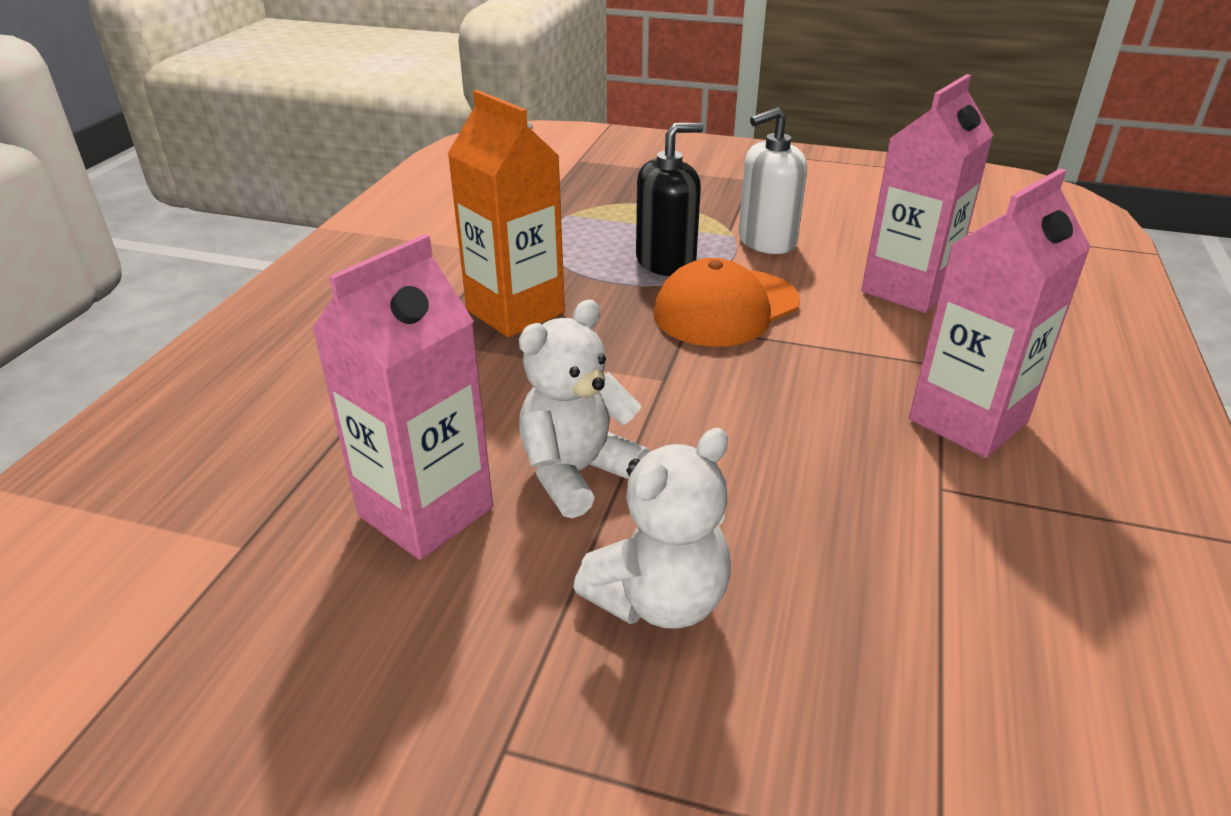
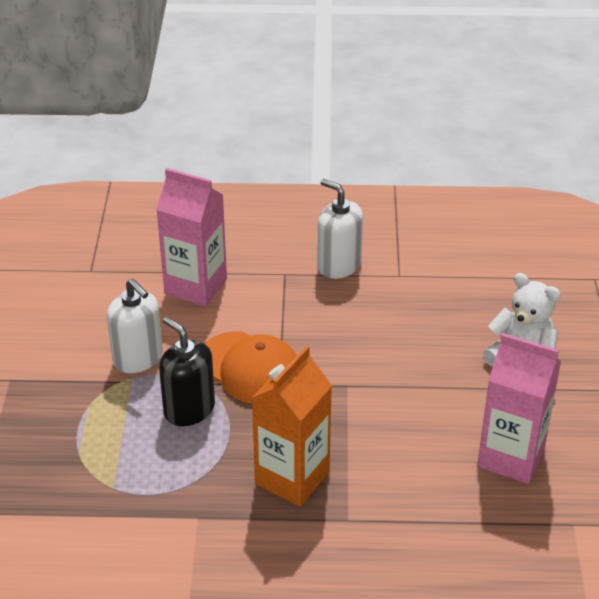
camera: 105 degrees left, 5 degrees up
white teddy bear [519,300,650,518] -> none
pink carton [909,168,1091,458] -> white soap dispenser [317,179,363,279]

